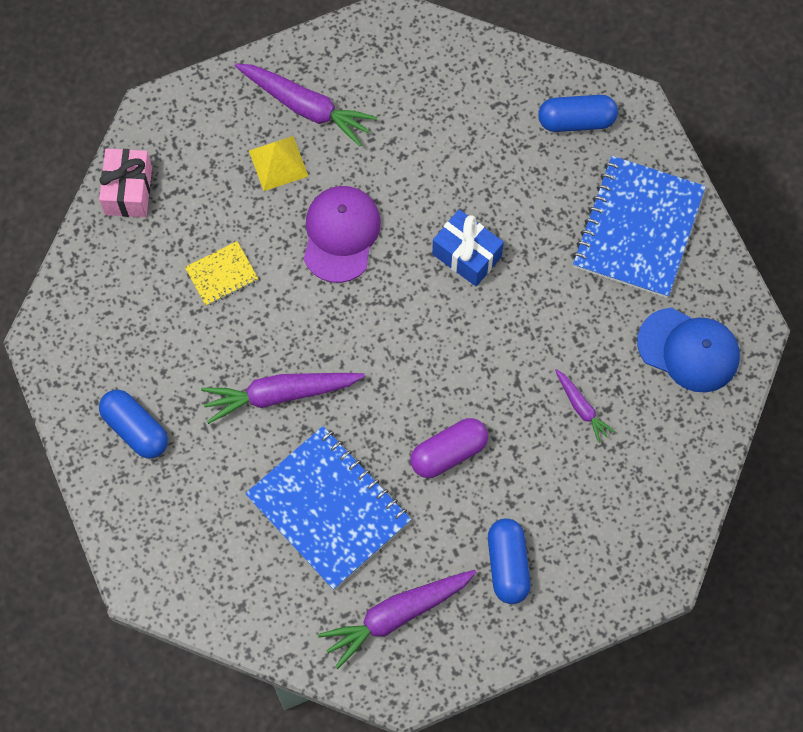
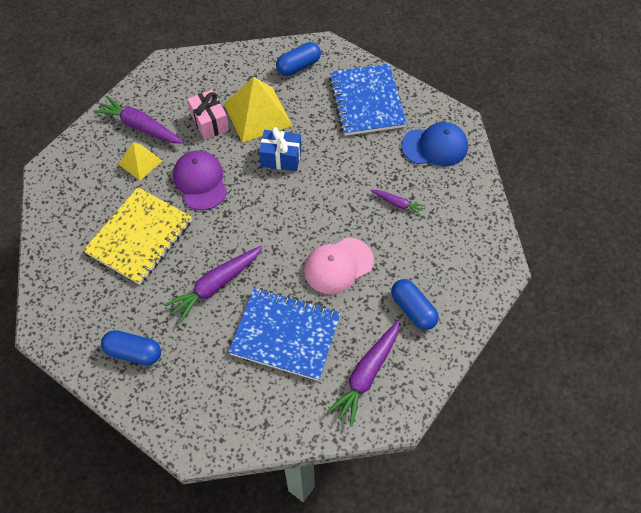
camera: 30 degrees left, 10 degrees down
pink gift [99,148,152,217] -> pink gift moved to [187,90,229,140]
yellow notebook [185,241,258,306] -> yellow notebook [83,187,192,285], size x2.14
purple carrot [235,63,377,146] -> purple carrot turned 150 degrees counterclockwise [93,95,184,144]
purple capsule [410,418,488,478] -> pink cap [304,238,374,294]
none -> yellow pyramid [224,77,292,143]

